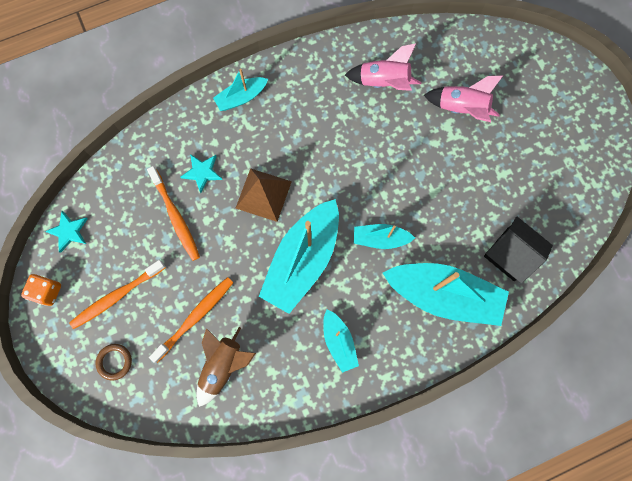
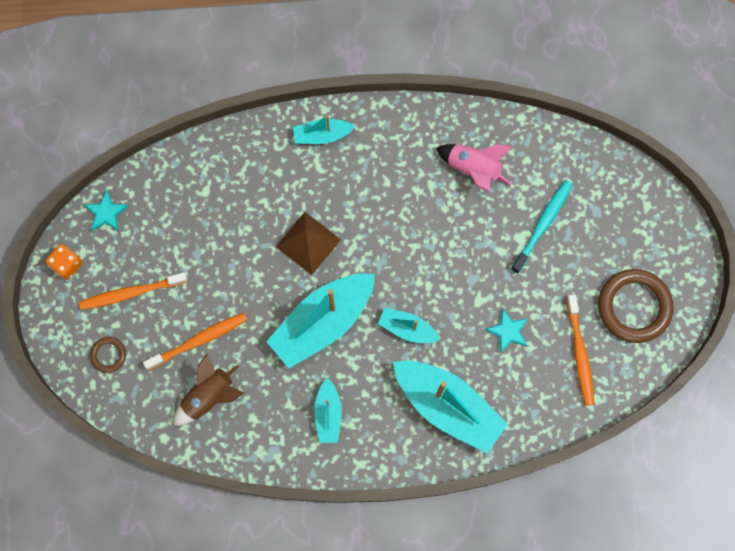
camera: 20 degrees right, 0 degrees up
orange toothbrush [147,166,200,261] -> orange toothbrush moved to [566,294,594,406]
turquoise star [181,154,223,193] -> turquoise star moved to [485,308,529,353]
pink rocket [424,76,503,122] -> turquoise toothbrush [511,180,573,273]
black house [484,217,553,283] -> none
none -> brown ring [598,269,674,343]

